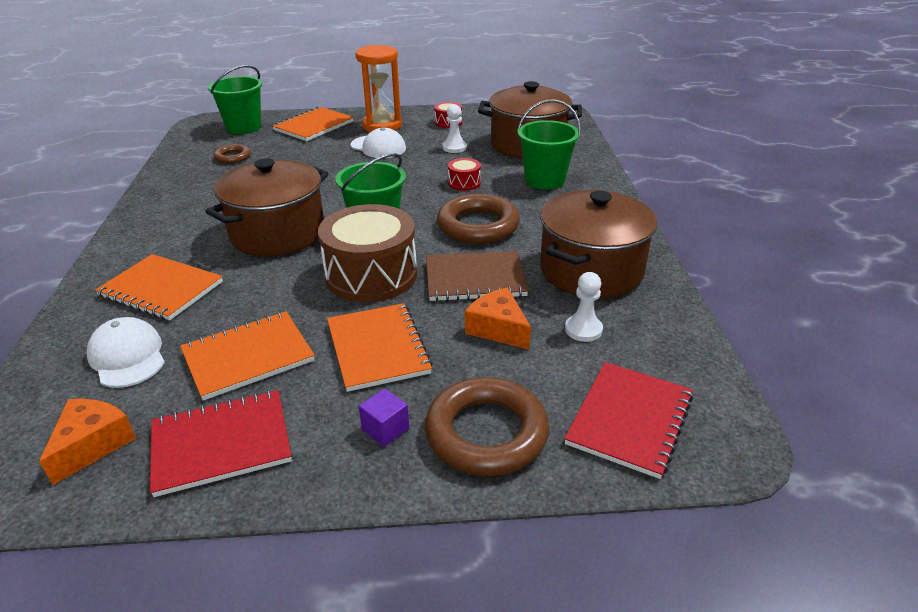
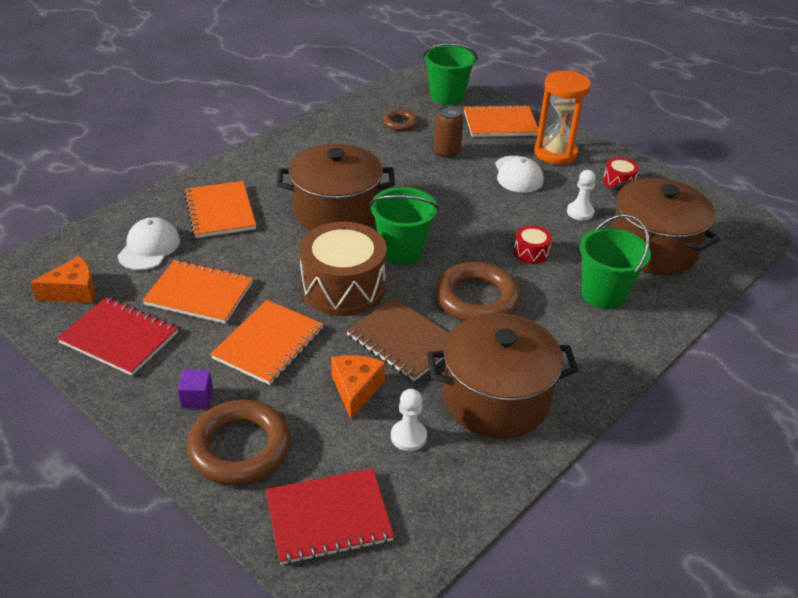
camera: 45 degrees right, 5 degrees up
none -> brown can [434,105,464,158]

